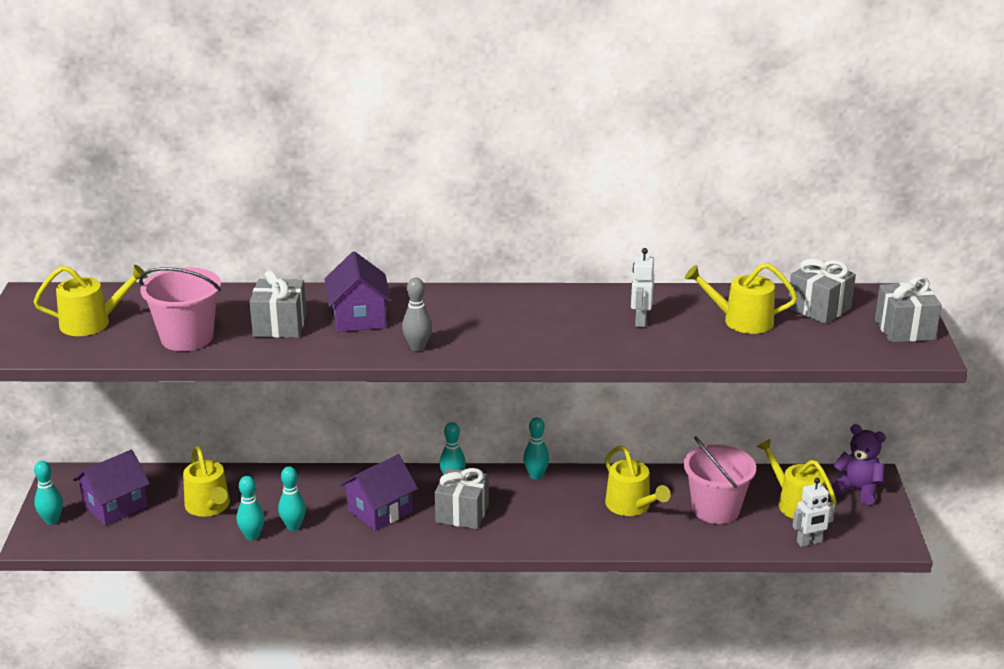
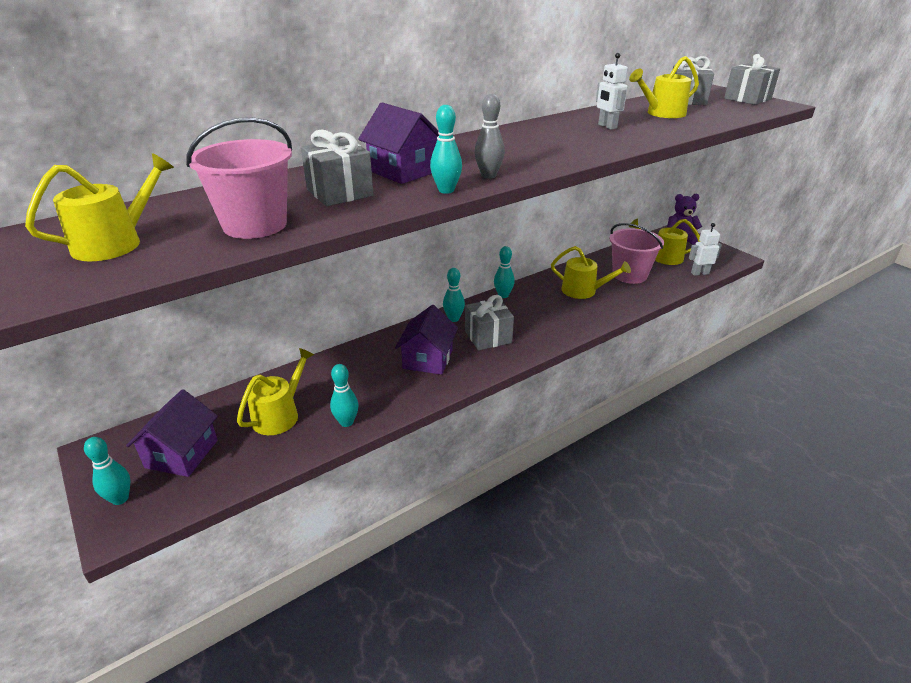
camera: 35 degrees left, 5 degrees up
yellow watering can [183,446,230,517] -> yellow watering can turned 90 degrees counterclockwise [237,348,314,435]
turquoise bowling pin [278,466,306,531] -> turquoise bowling pin moved to [430,105,462,194]
white robot [792,478,835,547] -> white robot turned 135 degrees counterclockwise [689,223,722,276]

